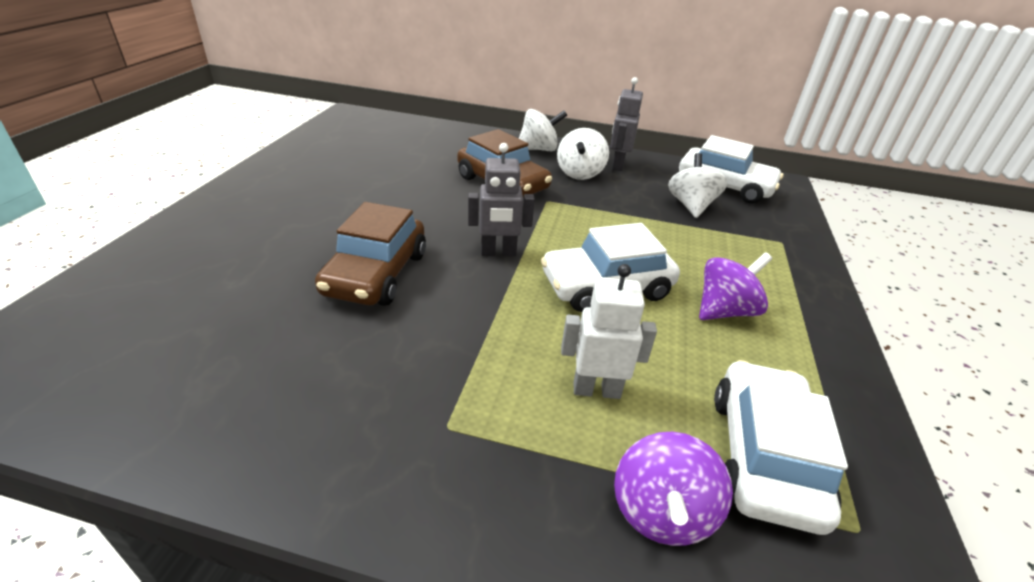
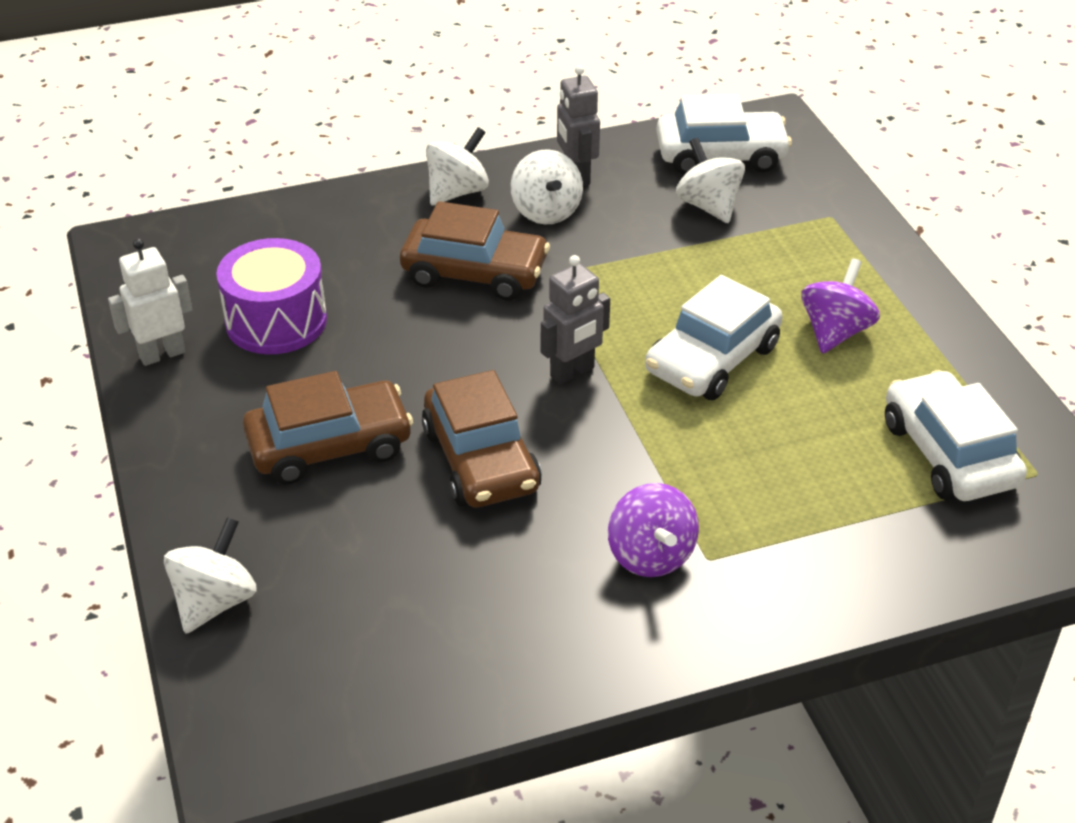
camera: 30 degrees left, 5 degrees up
white robot [561,264,657,399] -> white robot moved to [108,238,193,366]
purple spinning top [614,432,733,546] -> purple spinning top moved to [608,483,699,577]
none -> white spinning top [164,517,257,634]
none -> purple drum [216,238,327,354]
none -> brown car [243,371,413,484]

